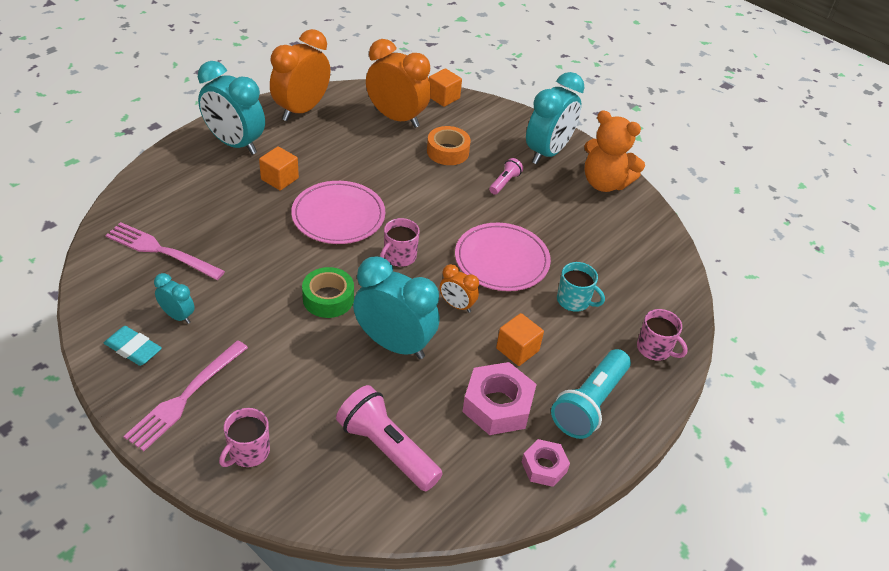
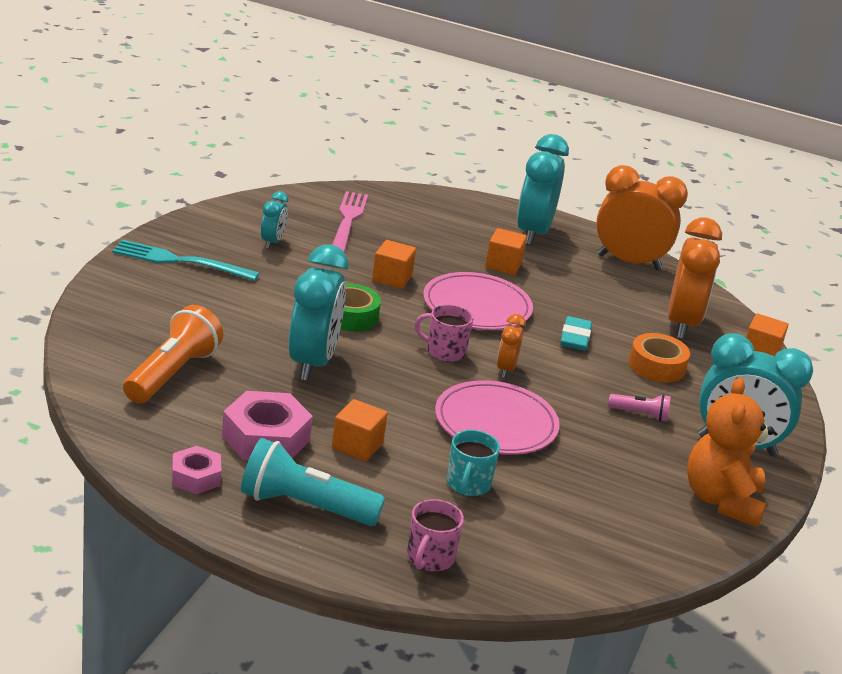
camera: 70 degrees right, 15 degrees down
turquoise eraser [104,326,162,366] -> turquoise eraser moved to [560,316,592,351]
pink fork [123,340,248,451] -> turquoise fork [112,240,259,281]
pink mug [219,408,270,467] -> none
pink flashlight [336,385,443,491] -> orange flashlight [123,305,223,403]
orange clock [440,264,479,313] -> orange clock moved to [497,314,526,378]
none -> orange cube [372,240,416,289]

